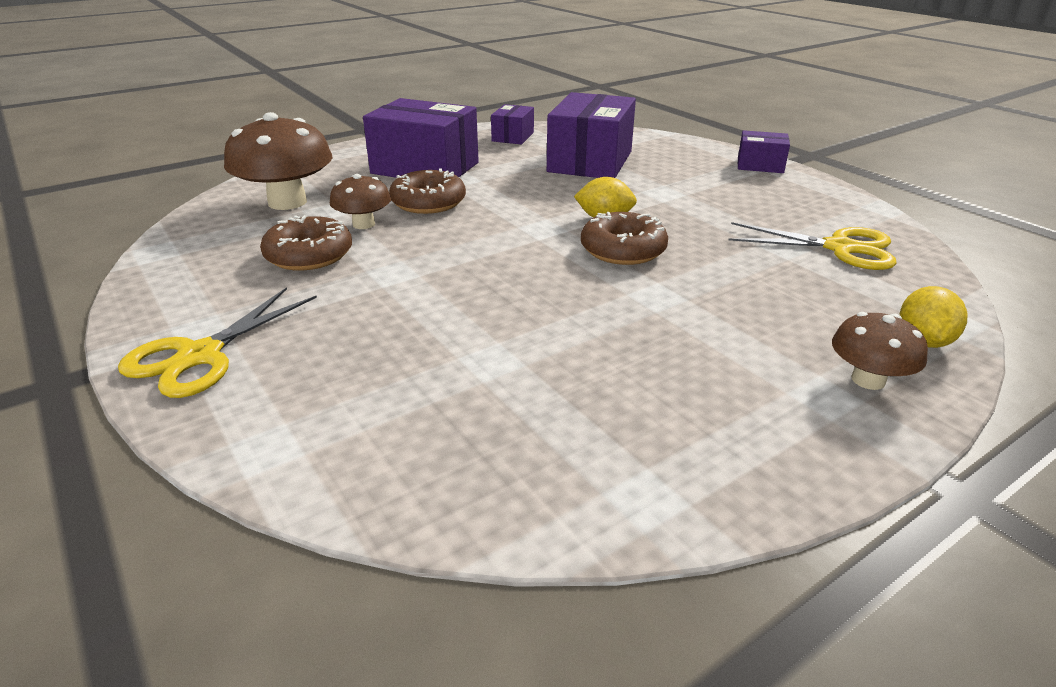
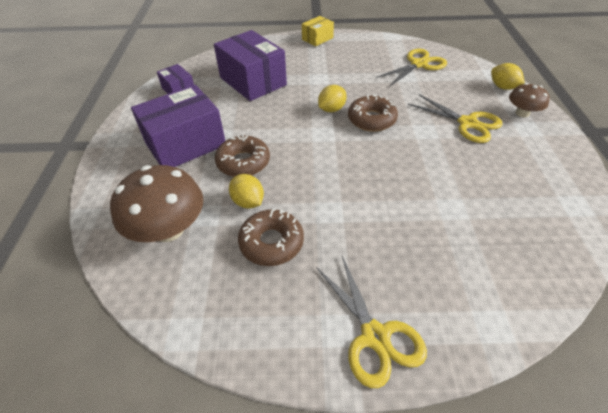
camera: 55 degrees left, 15 degrees up
brown mushroom [330,174,391,229] -> yellow lemon [229,174,264,209]
purple box [738,130,790,173] -> yellow box [302,16,334,46]
none -> yellow scissors [408,94,503,143]

